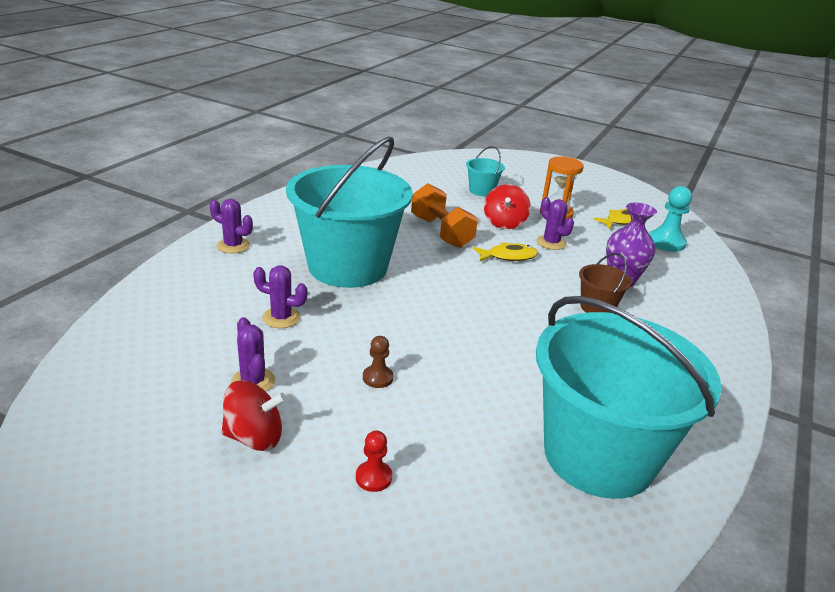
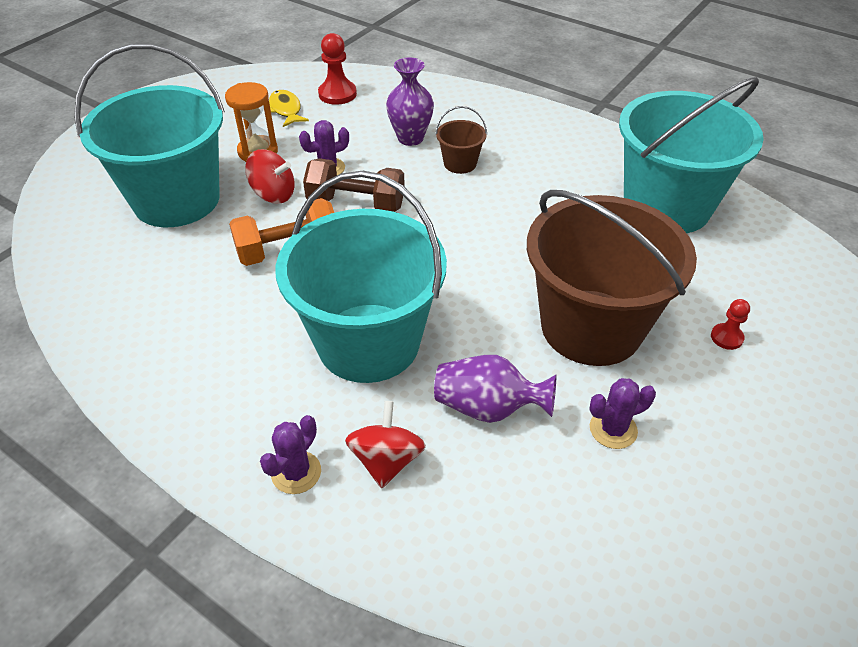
camera: 80 degrees left, 15 degrees up
red spinning top [222,380,287,451] -> red spinning top moved to [345,401,426,488]
purple cactus [253,266,307,328] -> purple vase [434,355,556,423]
brown pawn [363,336,394,388] -> brown bucket [527,190,697,366]
turquoise bucket [466,146,505,196] -> turquoise bucket [74,44,225,227], size x2.45
yellow fish [473,242,538,261] -> brown dumbbell [303,158,405,212]
turquoise pawn [649,186,692,252] -> red pawn [318,33,357,105]

